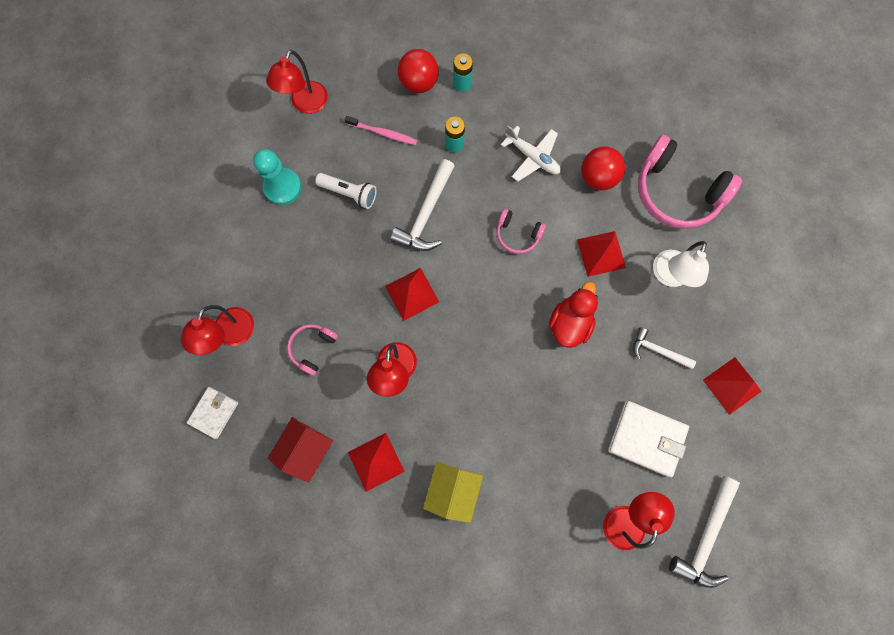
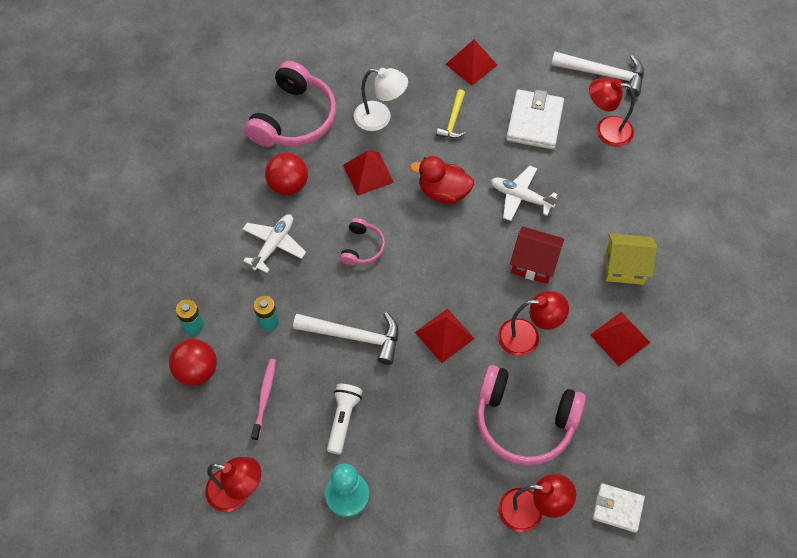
camera: 100 degrees left, 15 degrees down
red house [268,417,333,482] -> red house moved to [510,226,564,284]
pink headphones [287,324,338,376] -> pink headphones [477,365,586,466], size x2.00
white hammer [633,327,696,369] -> yellow hammer [436,89,466,138]
none -> white plane [491,166,558,221]

